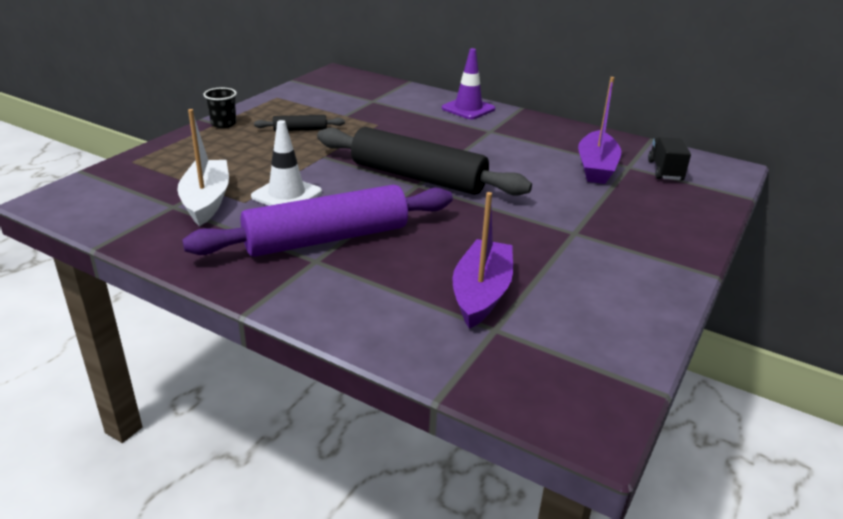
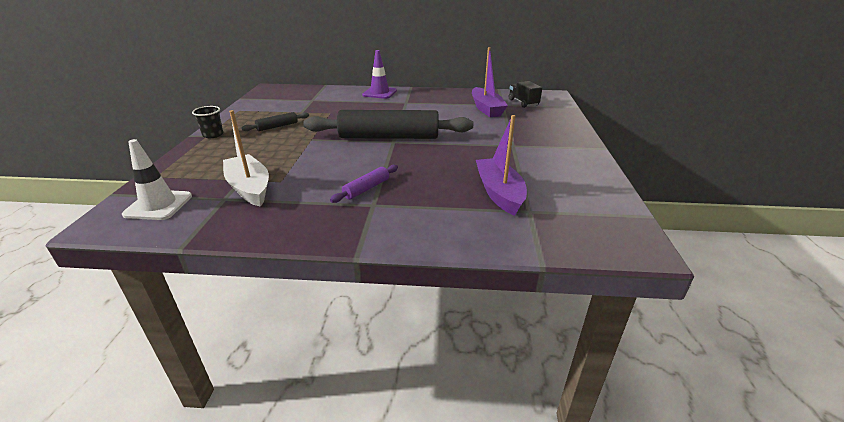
camera: 25 degrees left, 0 degrees up
purple rolling pin [182,185,453,257] -> purple rolling pin [330,165,398,203], size x0.43
white traffic cone [251,120,322,206] -> white traffic cone moved to [122,139,192,220]

